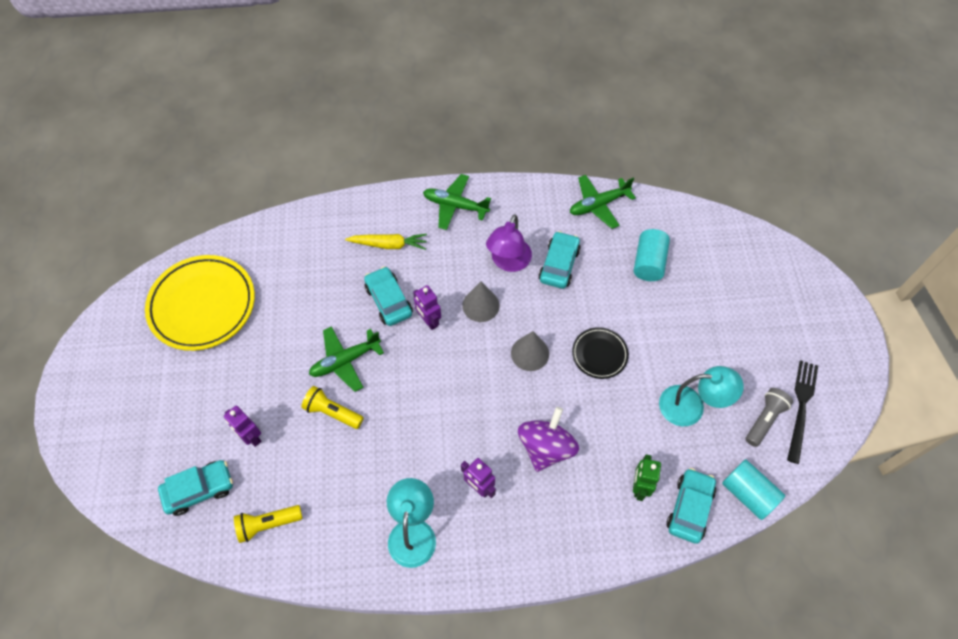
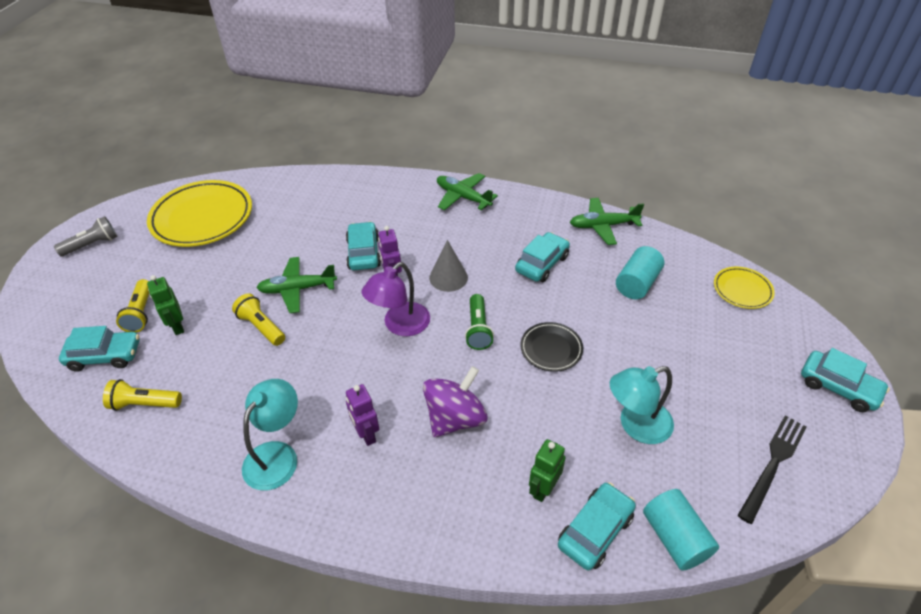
camera: 20 degrees right, 15 degrees down
purple robot [224,406,261,447] -> green robot [147,275,184,335]
yellow carrot [345,234,427,250] -> none
purple lamp [486,214,532,272] -> purple lamp moved to [362,262,430,336]
grey cone [511,331,549,371] -> green flashlight [465,294,494,350]
turquoise lamp [659,366,744,426] -> turquoise lamp turned 135 degrees clockwise [610,366,674,444]
grey flashlight [746,388,793,447] -> grey flashlight moved to [54,216,118,257]
none -> yellow flashlight [116,279,149,332]
none -> yellow plate [714,267,775,309]
none -> turquoise car [801,348,890,412]

